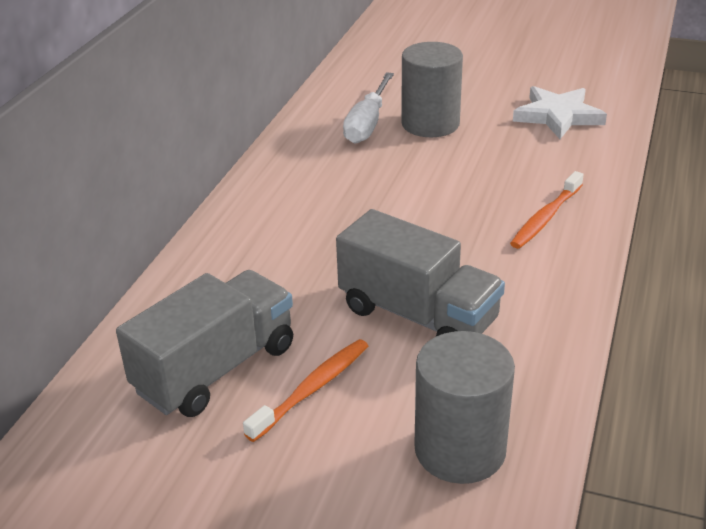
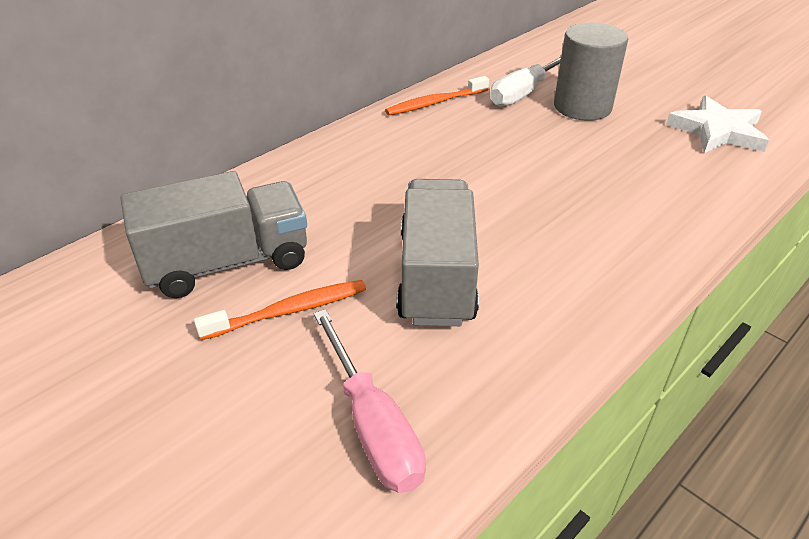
camera: 25 degrees right, 5 degrees up
grey truck [336,209,505,336] -> grey truck turned 150 degrees counterclockwise [396,179,479,326]
grey cylinder [414,331,515,484] -> pink screwdriver [313,309,426,493]
orange toothbrush [510,171,584,249] -> orange toothbrush moved to [385,76,489,115]

